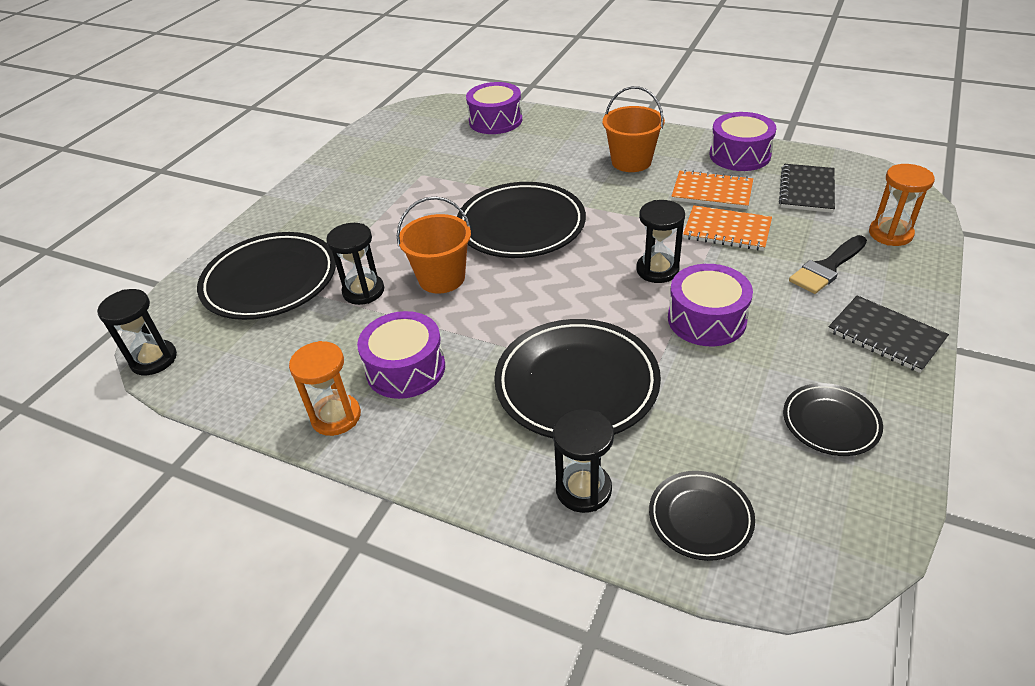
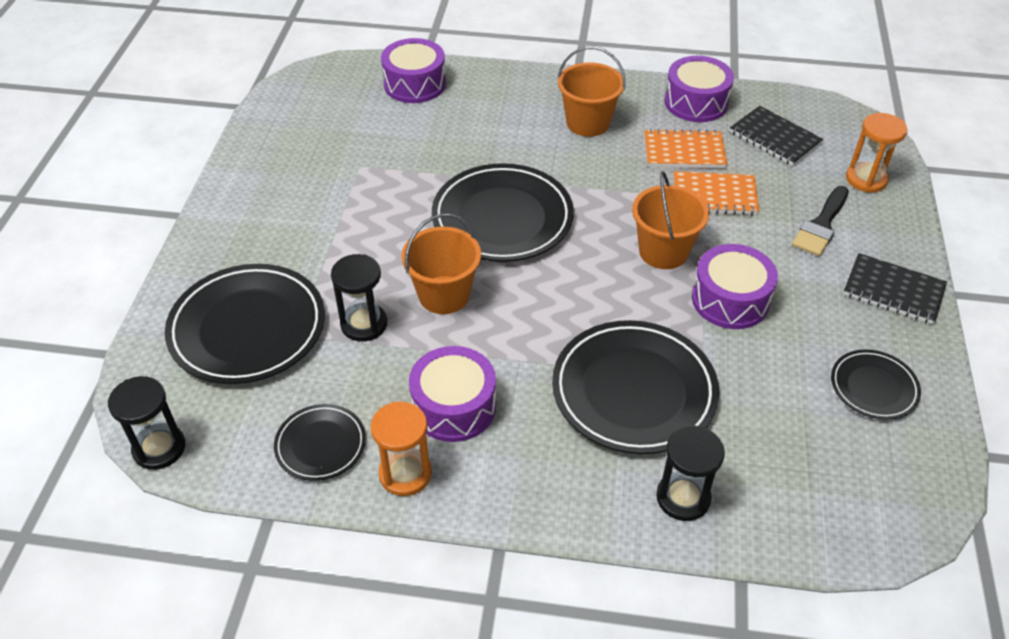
camera: 20 degrees left, 5 degrees up
black hourglass [636,200,685,283] -> orange bucket [632,171,709,269]
black plate [649,471,755,561] -> black plate moved to [274,404,366,481]
black notebook [779,164,835,213] -> black notebook turned 45 degrees counterclockwise [730,106,823,166]

